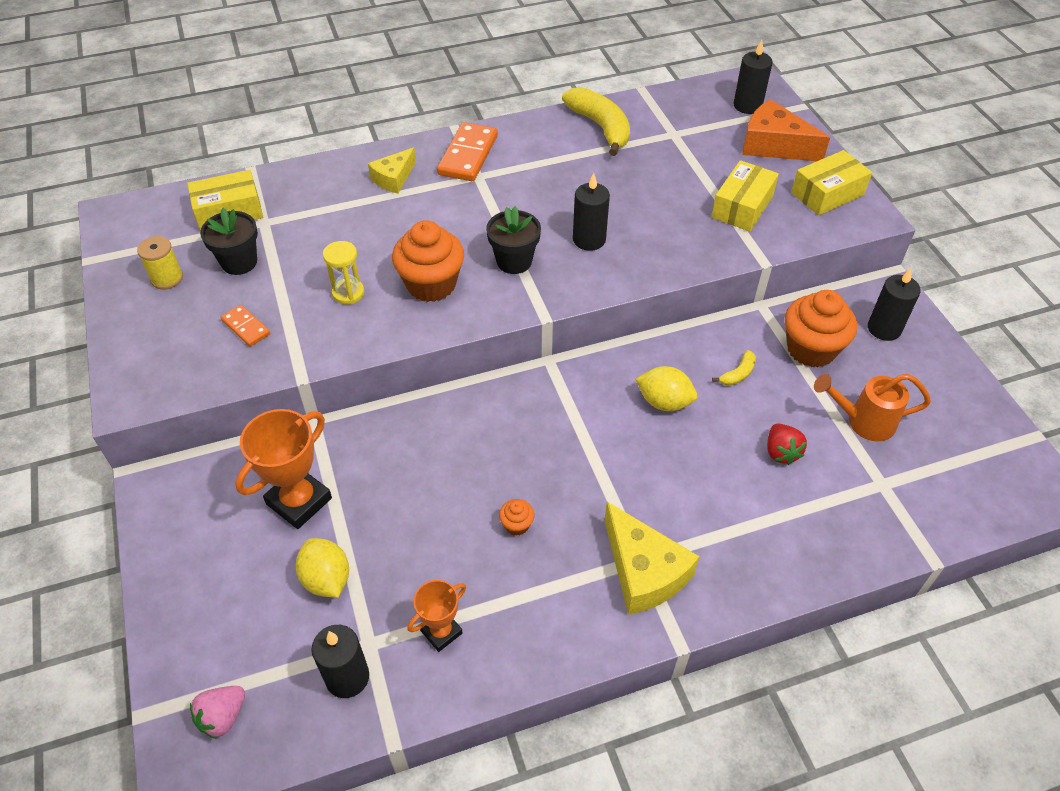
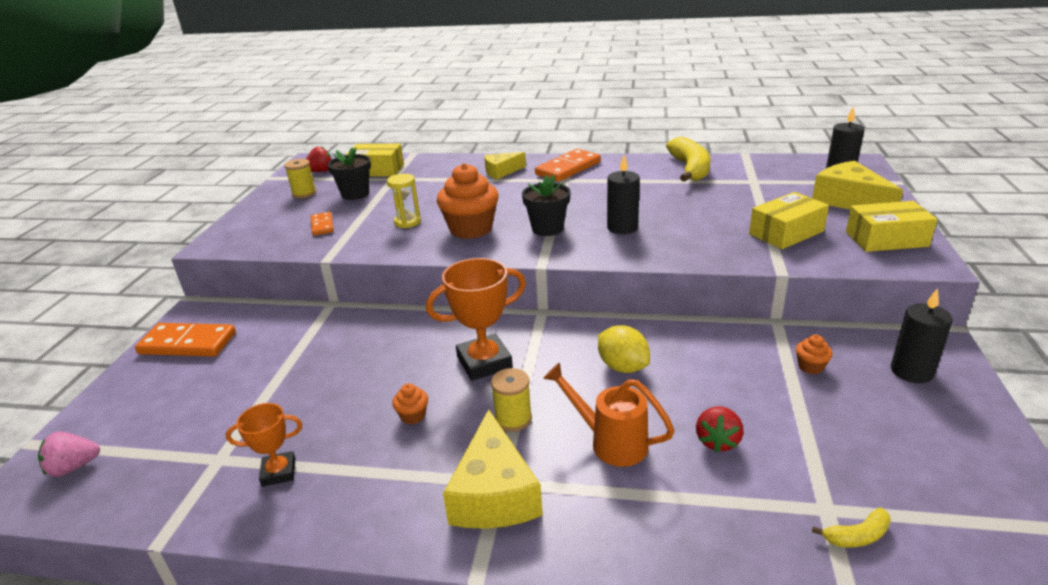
camera: 30 degrees right, 20 degrees down
orange trophy [235,409,332,529] -> orange trophy moved to [426,258,526,381]
yellow lemon [296,538,349,598] -> none
black candle [311,625,369,698] -> none
yellow banana [712,350,756,386] -> yellow banana moved to [812,508,891,547]
orange cheese [742,99,830,161] -> yellow cheese [812,161,903,209]
orange cupcake [785,290,857,368] -> orange cupcake [796,335,833,374], size x0.44
orange watering can [814,374,931,441] -> orange watering can moved to [543,362,675,467]
none -> orange domino [135,323,236,357]
none -> red strawberry [306,146,332,172]
none -> yellow spool [491,368,532,432]

